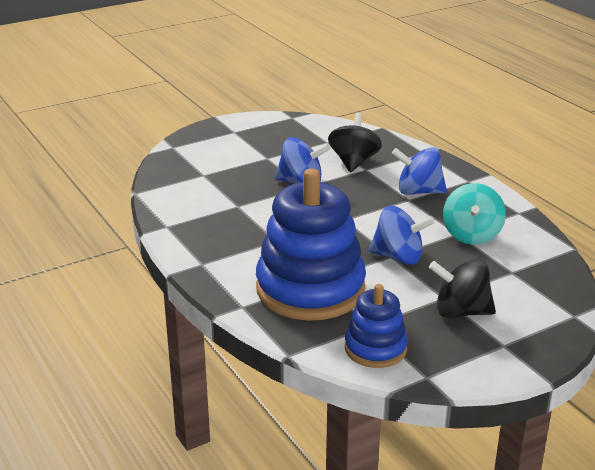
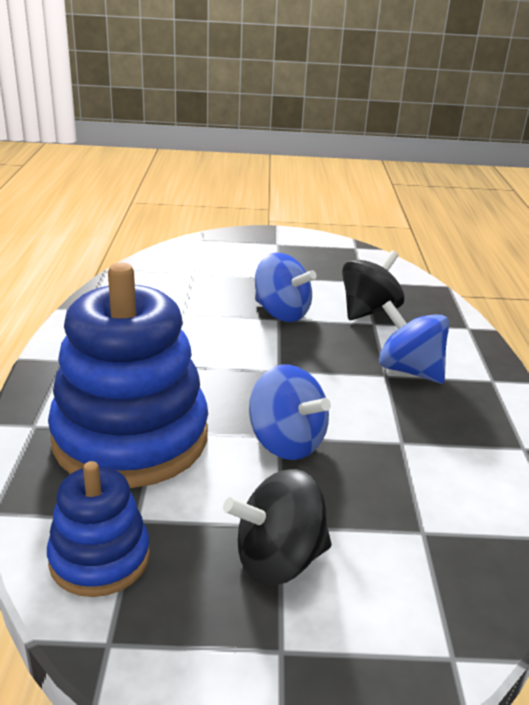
camera: 30 degrees right, 0 degrees up
black spinning top [429,259,496,318] -> black spinning top turned 60 degrees counterclockwise [223,469,332,586]
turquoise spinning top [443,183,506,245] -> none

